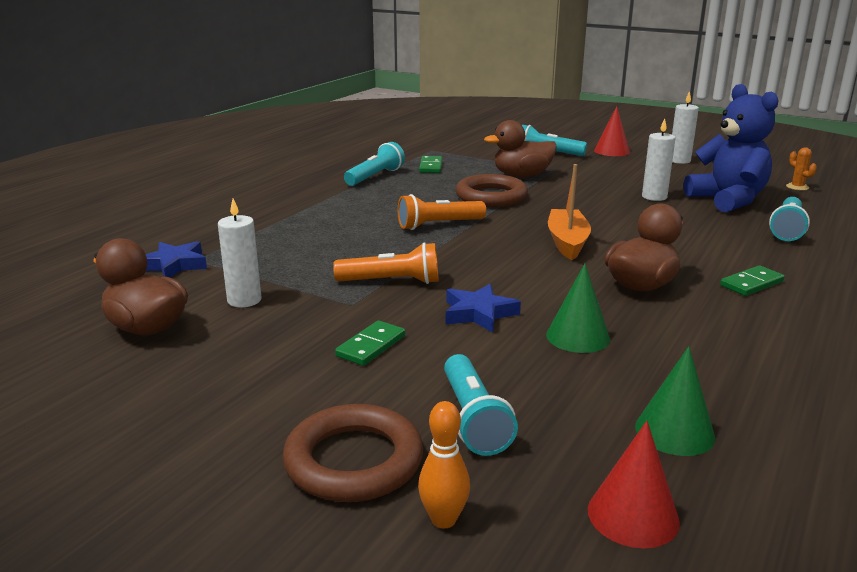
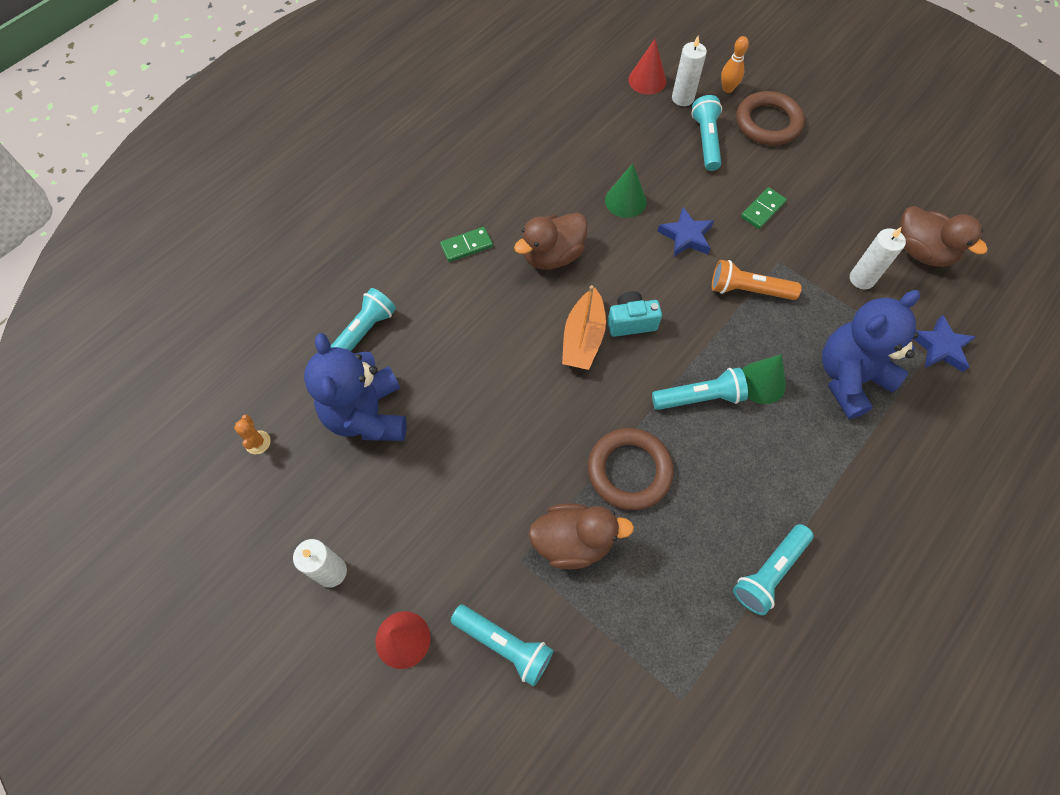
camera: 170 degrees left, 40 degrees up
orange flashlight [398,194,486,230] -> turquoise flashlight [652,368,748,410]
green domino [419,156,442,173] -> none
green cone [635,346,715,456] -> green cone moved to [742,354,786,404]
white candle [642,119,675,201] -> white candle moved to [672,35,707,106]
none -> turquoise camera [608,291,662,337]
none -> blue teddy bear [822,290,920,419]

